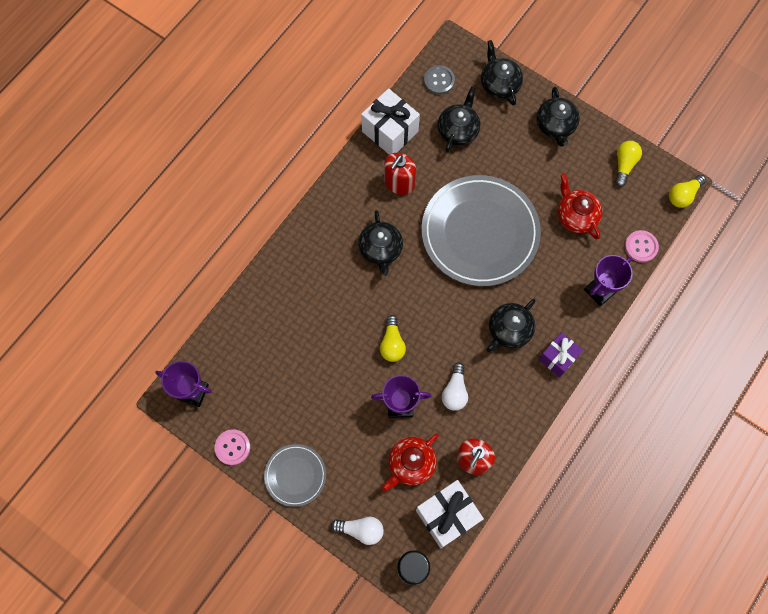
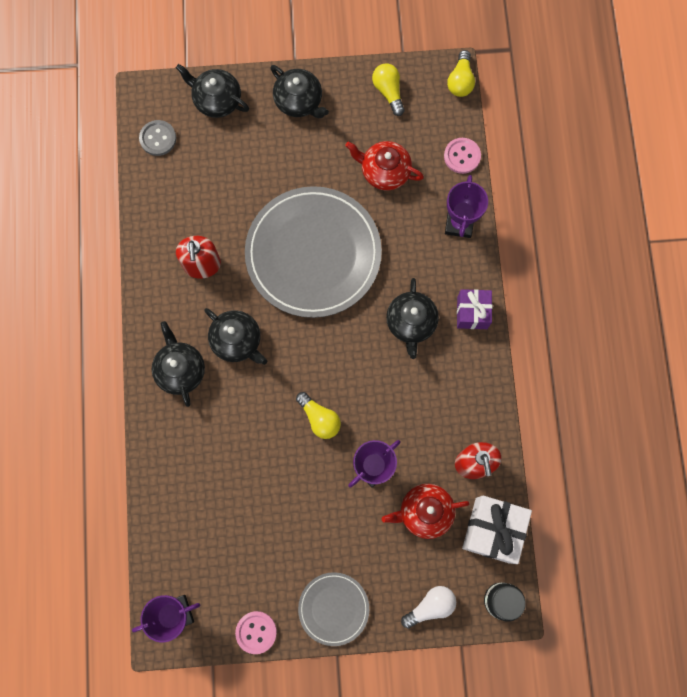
camera: 40 degrees left, 5 degrees up
white gift [361,88,420,155] -> none
red teapot [382,433,439,491] -> red teapot turned 75 degrees clockwise [382,484,470,539]
black teapot [437,86,480,153] -> black teapot moved to [152,321,205,407]
white light bulb [442,362,468,411] -> none

